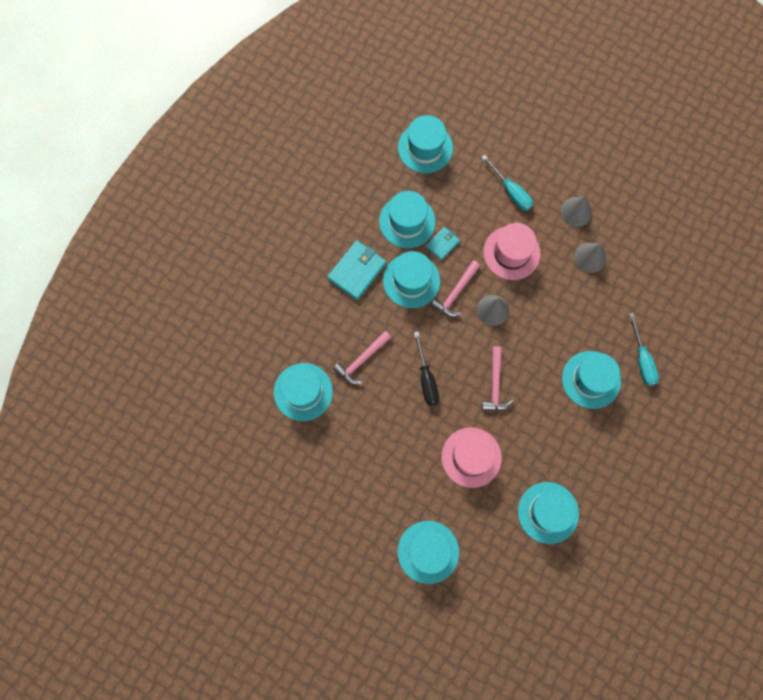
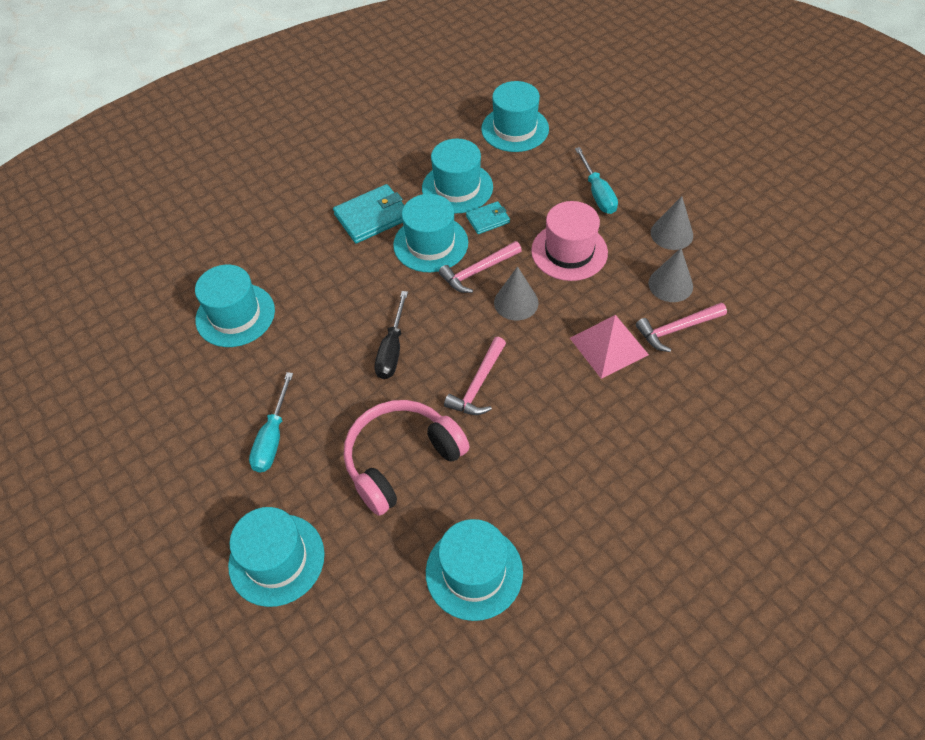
camera: 25 degrees right, 20 degrees down
pink hammer [333,331,391,385] -> pink hammer moved to [636,303,727,352]
pink hat [441,427,502,488] -> pink headphones [344,400,470,516]
turquoise hat [562,351,621,409] -> none
turquoise screwdriver [629,313,659,386] -> turquoise screwdriver moved to [249,372,293,472]
none -> pink pyramid [570,315,649,379]

